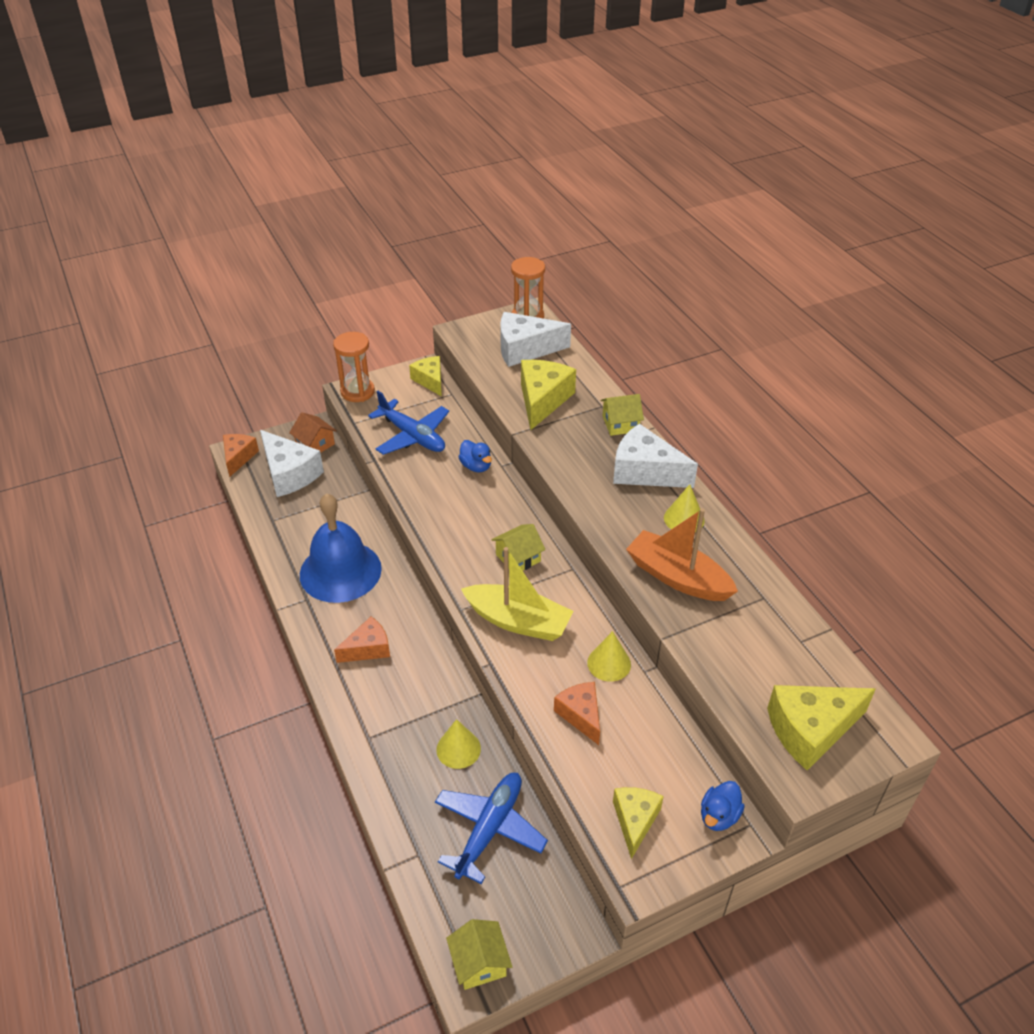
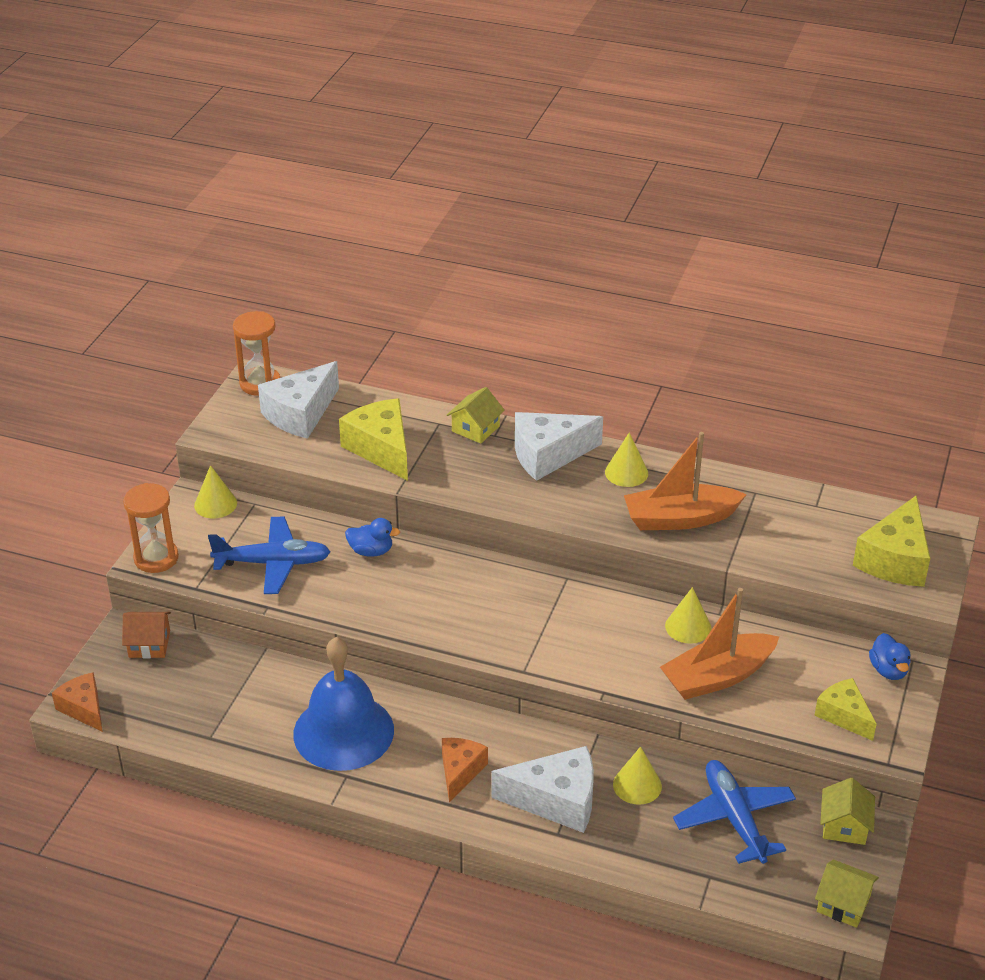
camera: 45 degrees left, 5 degrees down
white cheese [260,430,324,497] -> white cheese moved to [491,746,594,833]
yellow cheese [409,356,442,397] -> yellow cone [194,465,237,519]
yellow boat [461,547,573,641] -> none
yellow house [492,524,545,571] -> yellow house moved to [820,778,875,845]
orange cheese [554,682,600,745] -> orange boat [660,588,779,700]

